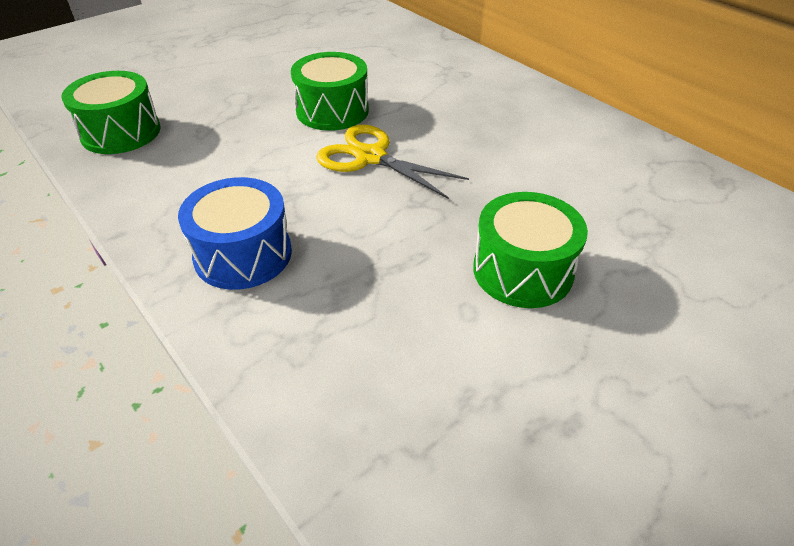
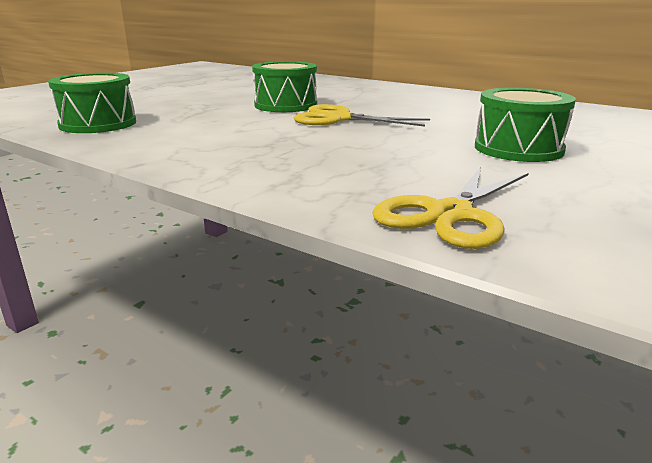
camera: 15 degrees left, 20 degrees down
blue drum [178,177,292,290] -> none
none -> yellow scissors [372,167,528,249]

